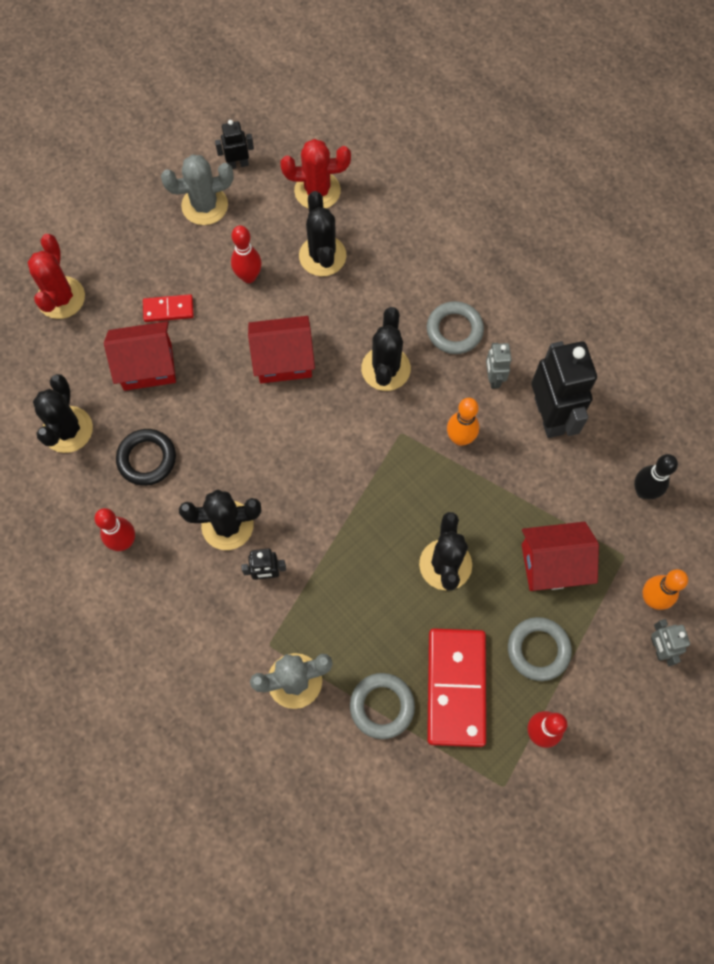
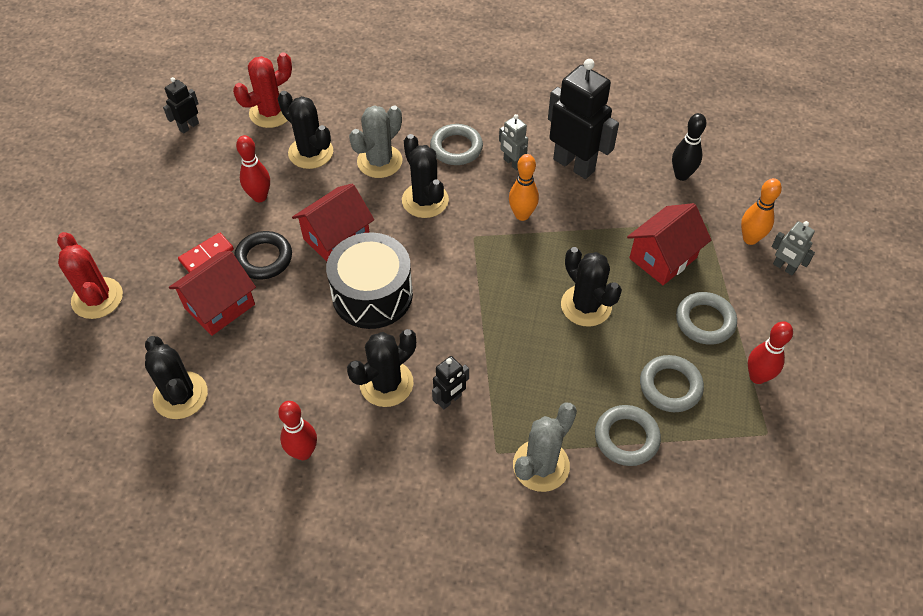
camera: 35 degrees left, 15 degrees down
black ring [116,429,176,486] -> black ring moved to [234,231,292,279]
grey cactus [161,155,234,225] -> grey cactus moved to [349,105,403,178]
red domino [427,629,486,747] -> grey ring [640,355,704,412]
none -> black drum [326,232,413,329]

